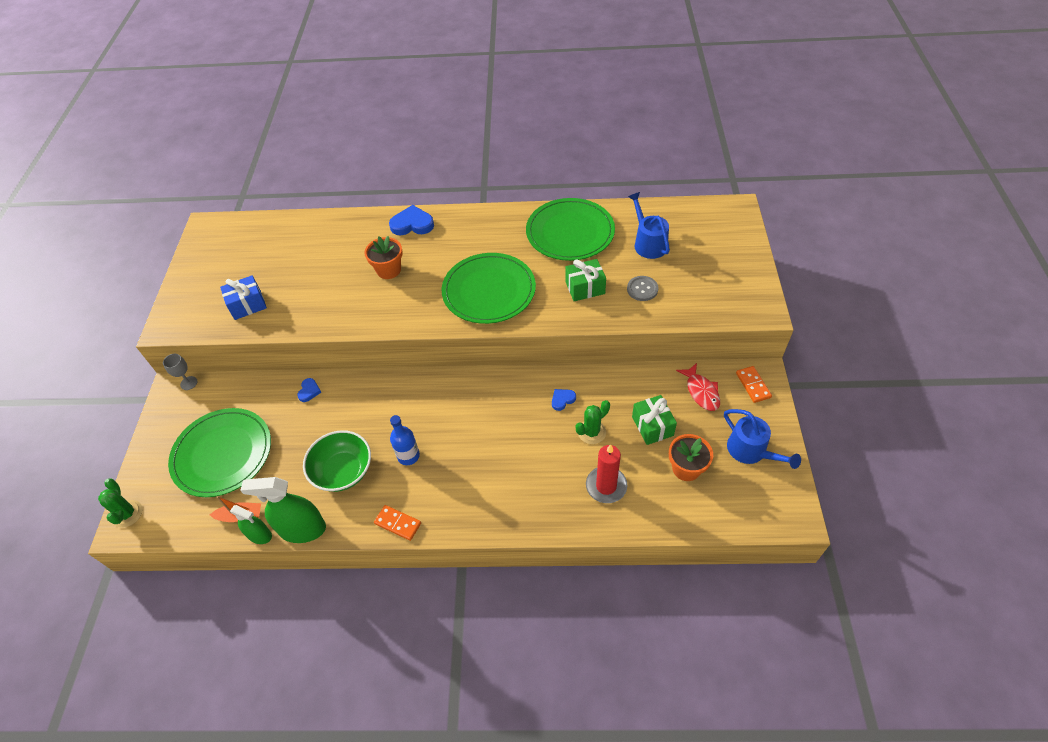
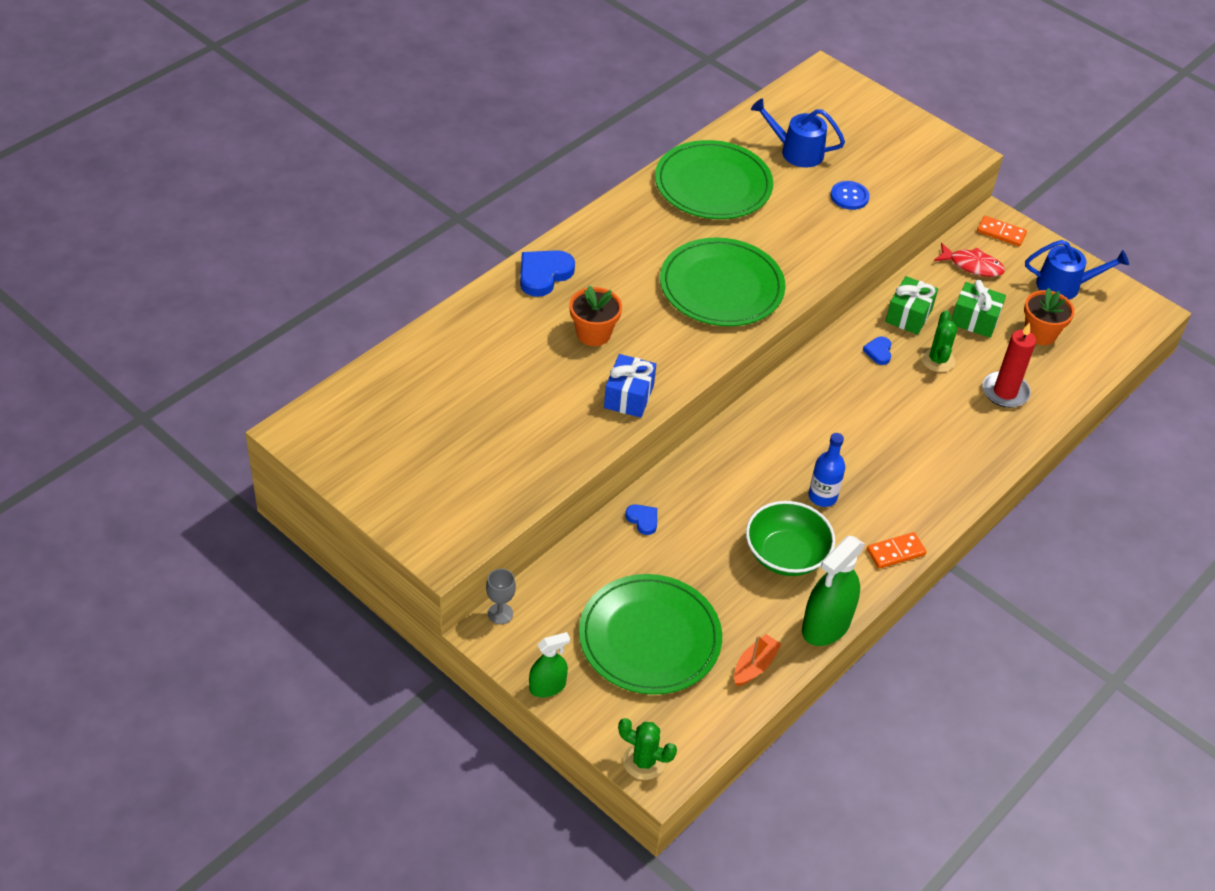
camera: 55 degrees left, 5 degrees down
blue gift [220,275,267,320] -> blue gift moved to [604,354,656,418]
green spray bottle [230,505,272,544] -> green spray bottle moved to [529,632,570,697]
green gift [566,259,606,301] -> green gift moved to [885,276,938,335]
grey button [627,276,658,301] -> blue button [831,181,870,210]

